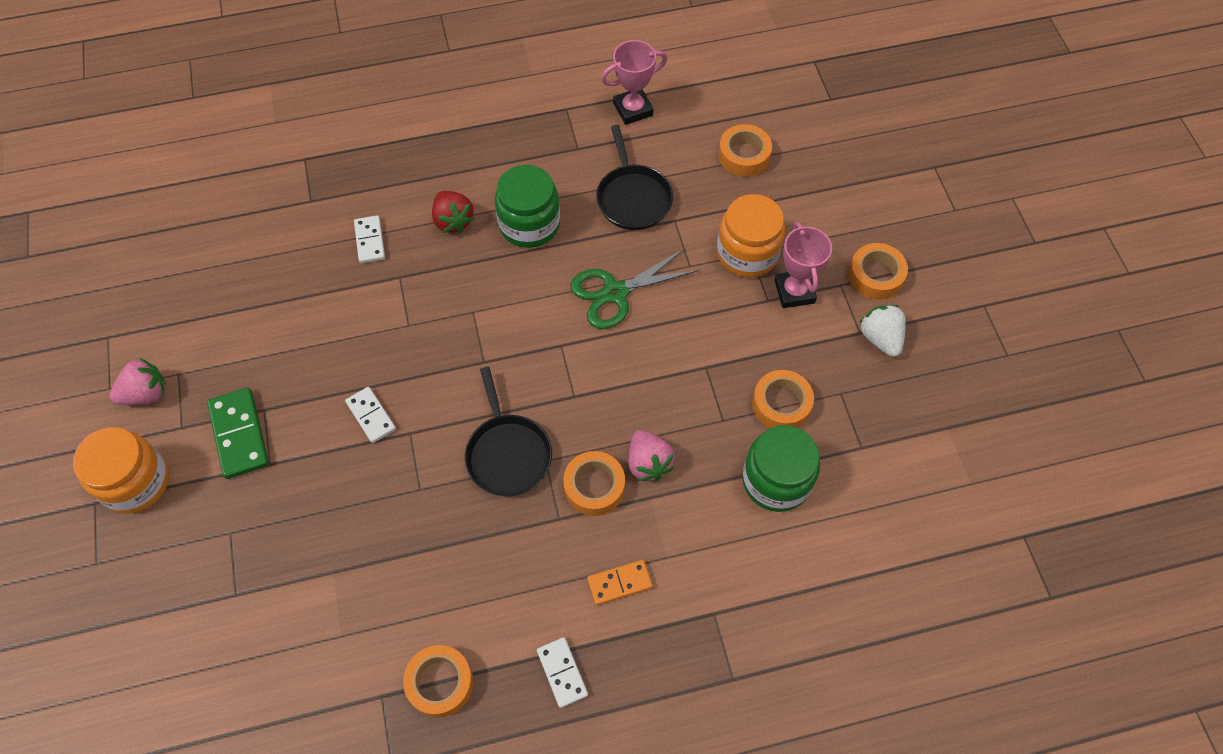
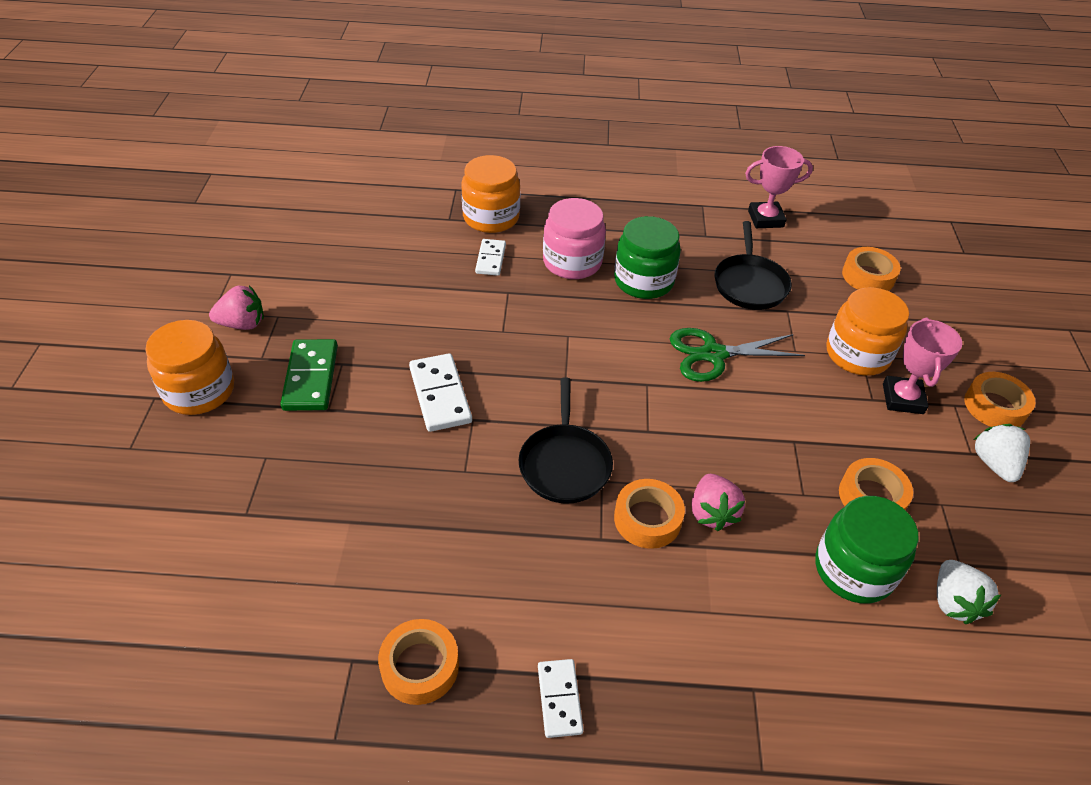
camera: 15 degrees right, 15 degrees down
white domino [345,387,396,443] -> white domino [409,353,472,432], size x1.57
red strawberry [432,191,475,233] -> pink jar [543,198,606,279]
orange domino [587,560,653,605] -> none
none -> orange jar [461,155,520,233]
none -> white strawberry [937,560,1001,624]

